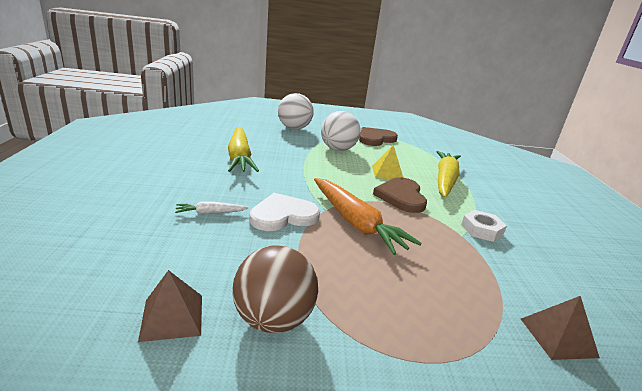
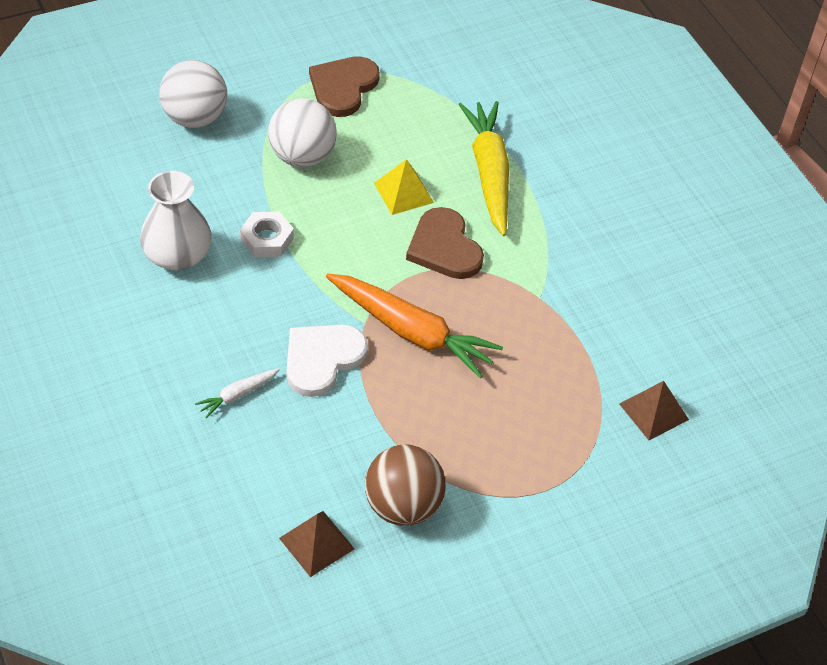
camera: 25 degrees left, 25 degrees up
yellow carrot [228,127,259,172] -> white vase [140,171,212,271]
white nut [461,210,507,242] -> white nut moved to [240,211,294,257]

